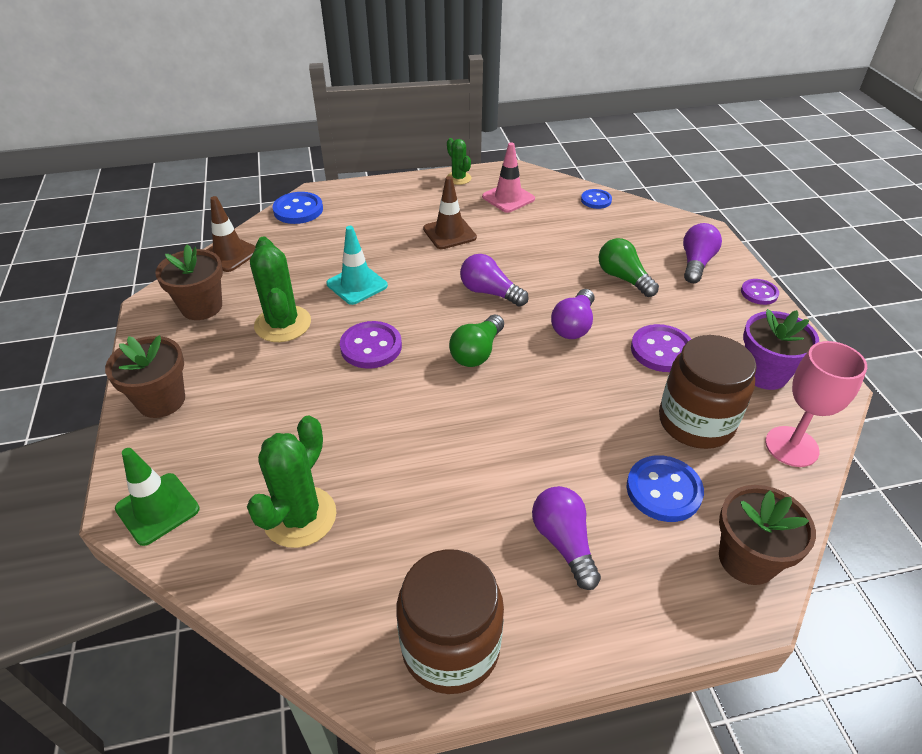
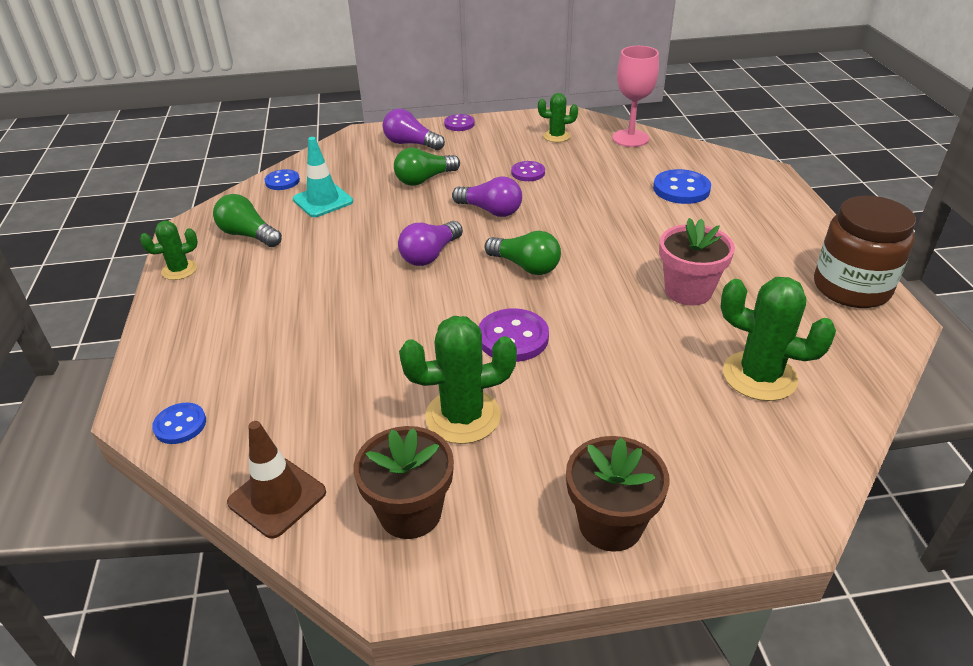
camera: 85 degrees left, 5 degrees down
green traffic cone [115,448,200,546] -> none
blue button [272,192,323,224] -> blue button [152,403,206,444], size x0.63
turquoise traffic cone [326,226,388,305] -> turquoise traffic cone moved to [293,137,353,217]
brown traffic cone [423,176,477,249] -> none
pink traffic cone [482,142,535,213] -> green light bulb [213,194,282,247]
purple light bulb [532,486,601,590] -> none
purple button [631,324,691,372] -> purple button [511,161,545,181], size x0.63
brown jar [659,335,757,449] -> none
brown flower pot [719,485,816,585] -> none
purple flower pot [743,309,819,390] -> green cactus [538,93,578,142]
none -> pink flower pot [659,218,735,306]

